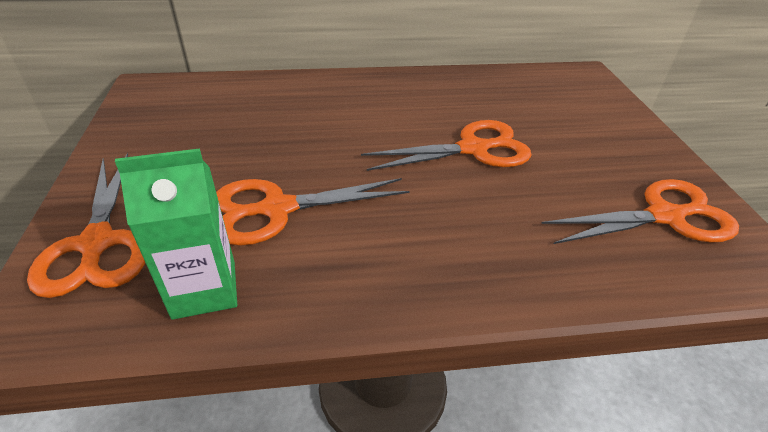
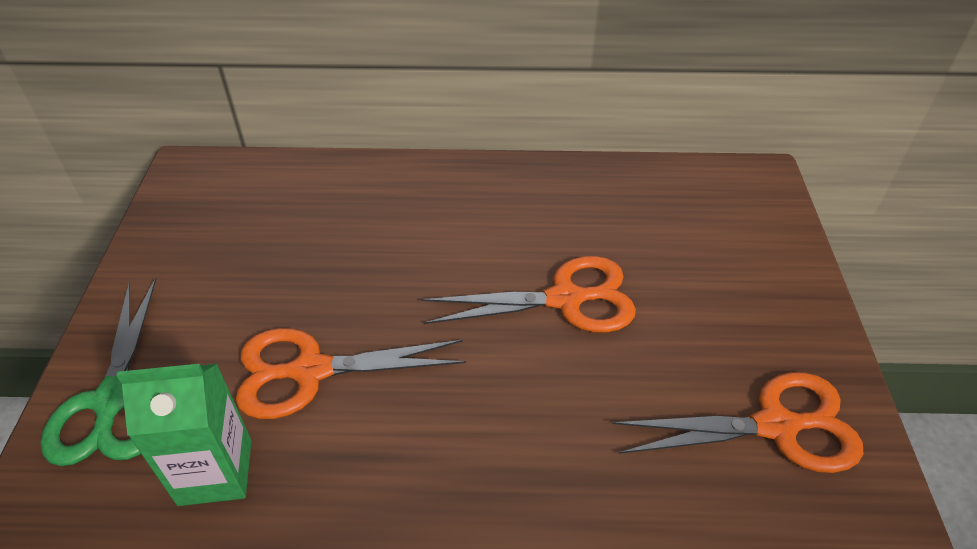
camera: 10 degrees right, 5 degrees up
orange scissors [27,153,145,298] -> green scissors [40,277,157,466]

